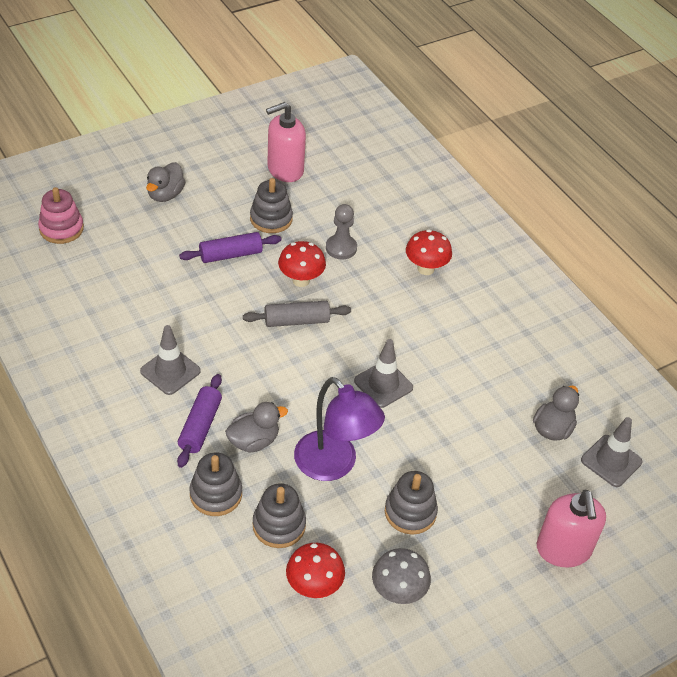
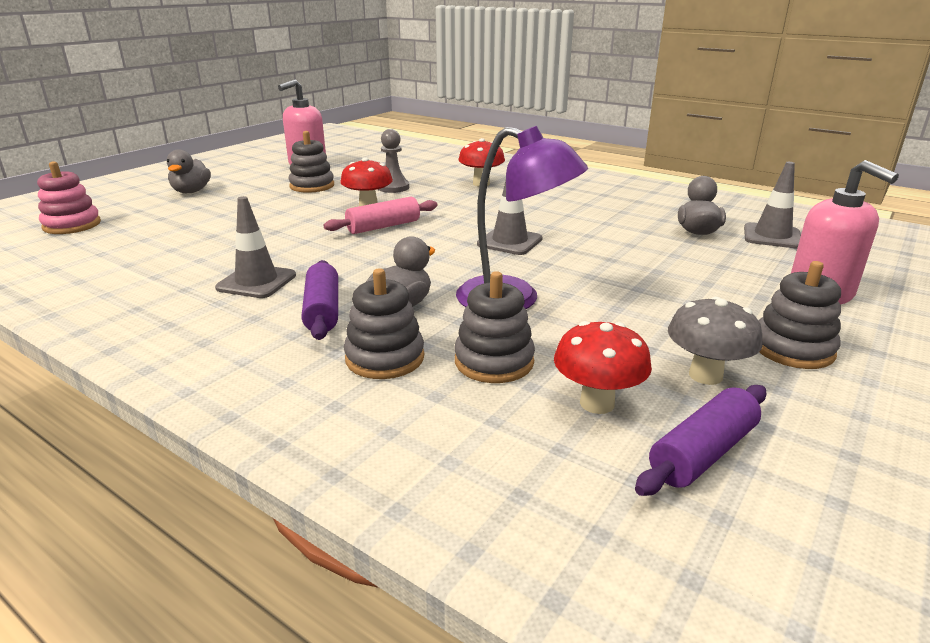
camera: 20 degrees left, 20 degrees down
purple rolling pin [179,232,281,263] -> purple rolling pin moved to [635,385,766,496]
grey rolling pin [243,301,351,327] -> pink rolling pin [323,197,437,234]
grey stacking toy [385,471,438,535] -> grey stacking toy moved to [759,261,841,369]

